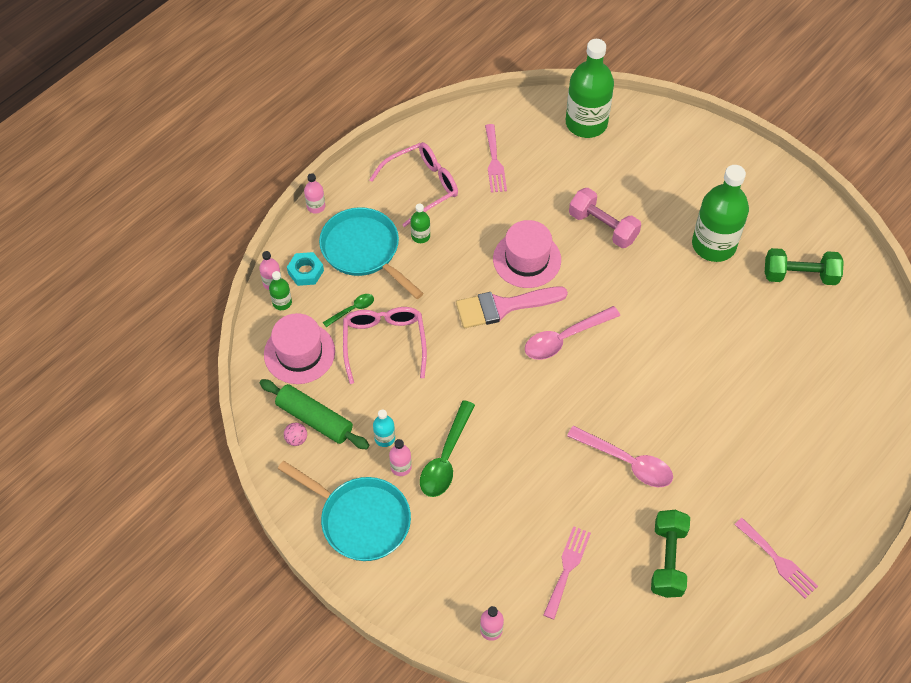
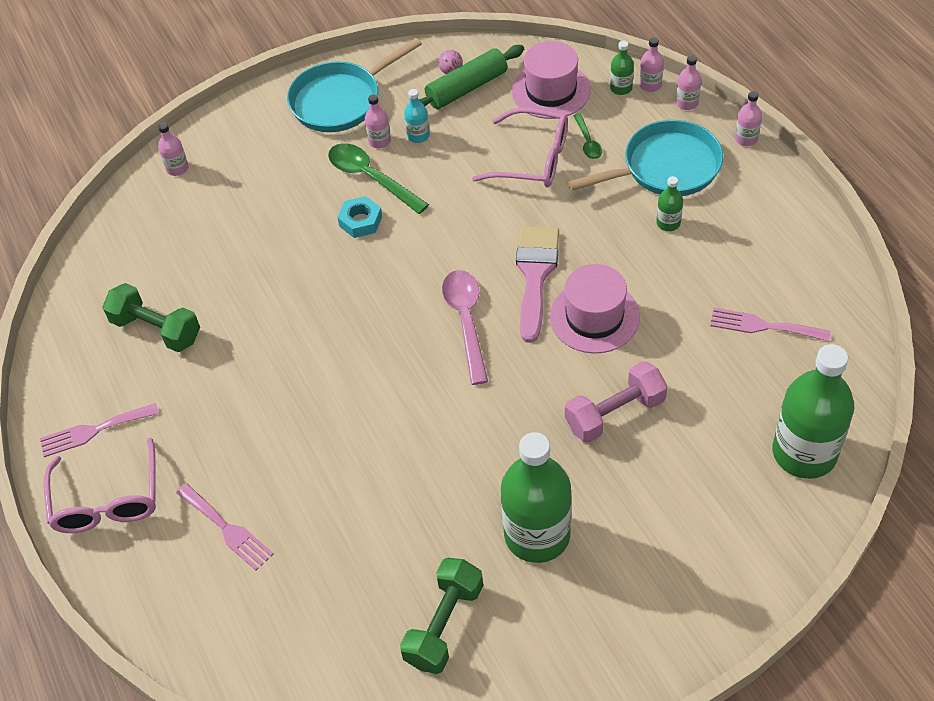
camera: 115 degrees right, 5 degrees down
turquoise nut [287,252,324,286] -> turquoise nut moved to [337,196,382,238]
pink glasses [369,142,458,227] -> pink glasses moved to [44,437,156,533]
pink fork [543,526,591,619] -> pink fork moved to [177,484,274,570]
pink spoon [567,426,673,487] -> none
none -> pink bottle [676,55,701,110]

